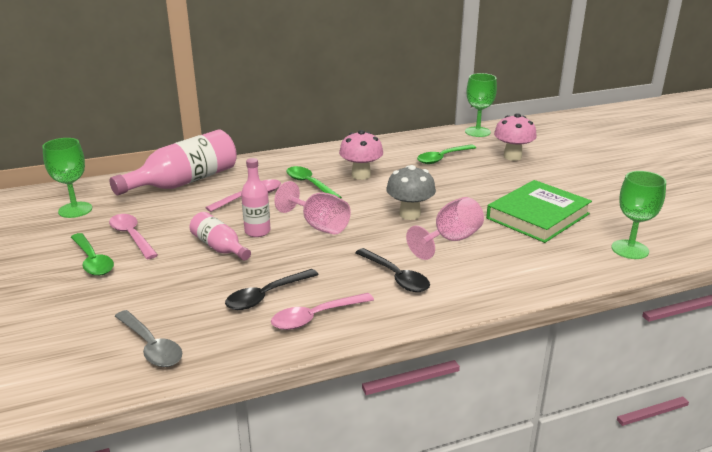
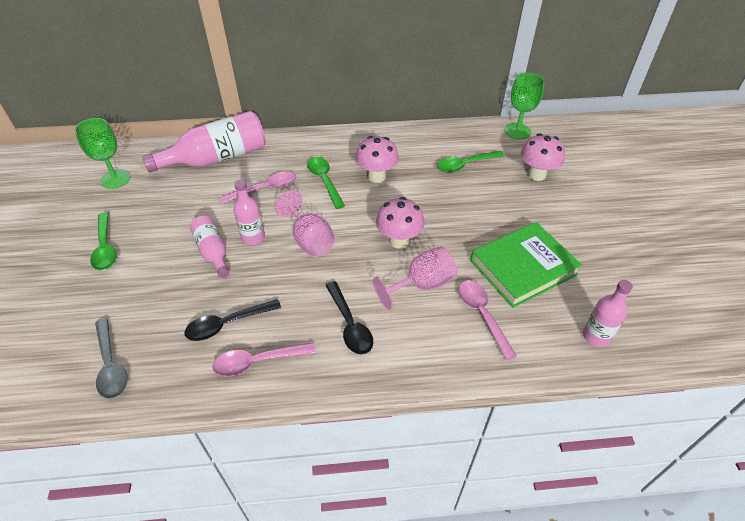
camera: 15 degrees right, 20 degrees up
pink spoon [109,214,158,259] -> pink spoon moved to [459,280,517,360]
grey mushroom [386,165,436,220] -> pink mushroom [376,197,425,249]
green goblet [611,171,666,259] -> pink bottle [583,280,633,347]

